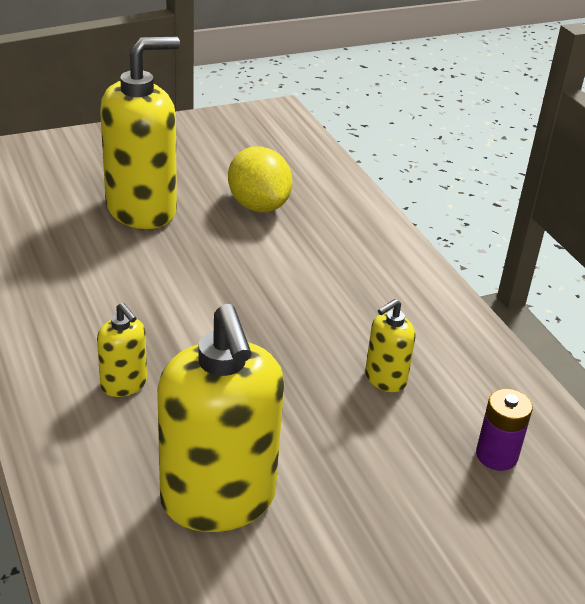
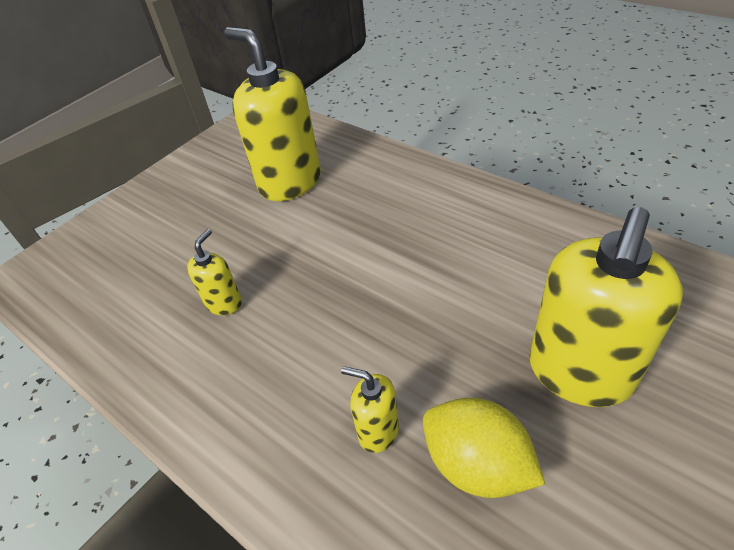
camera: 160 degrees right, 10 degrees up
yellow soap dispenser [97,303,147,397] -> yellow soap dispenser moved to [341,366,399,453]
purple battery [476,389,533,471] -> none

